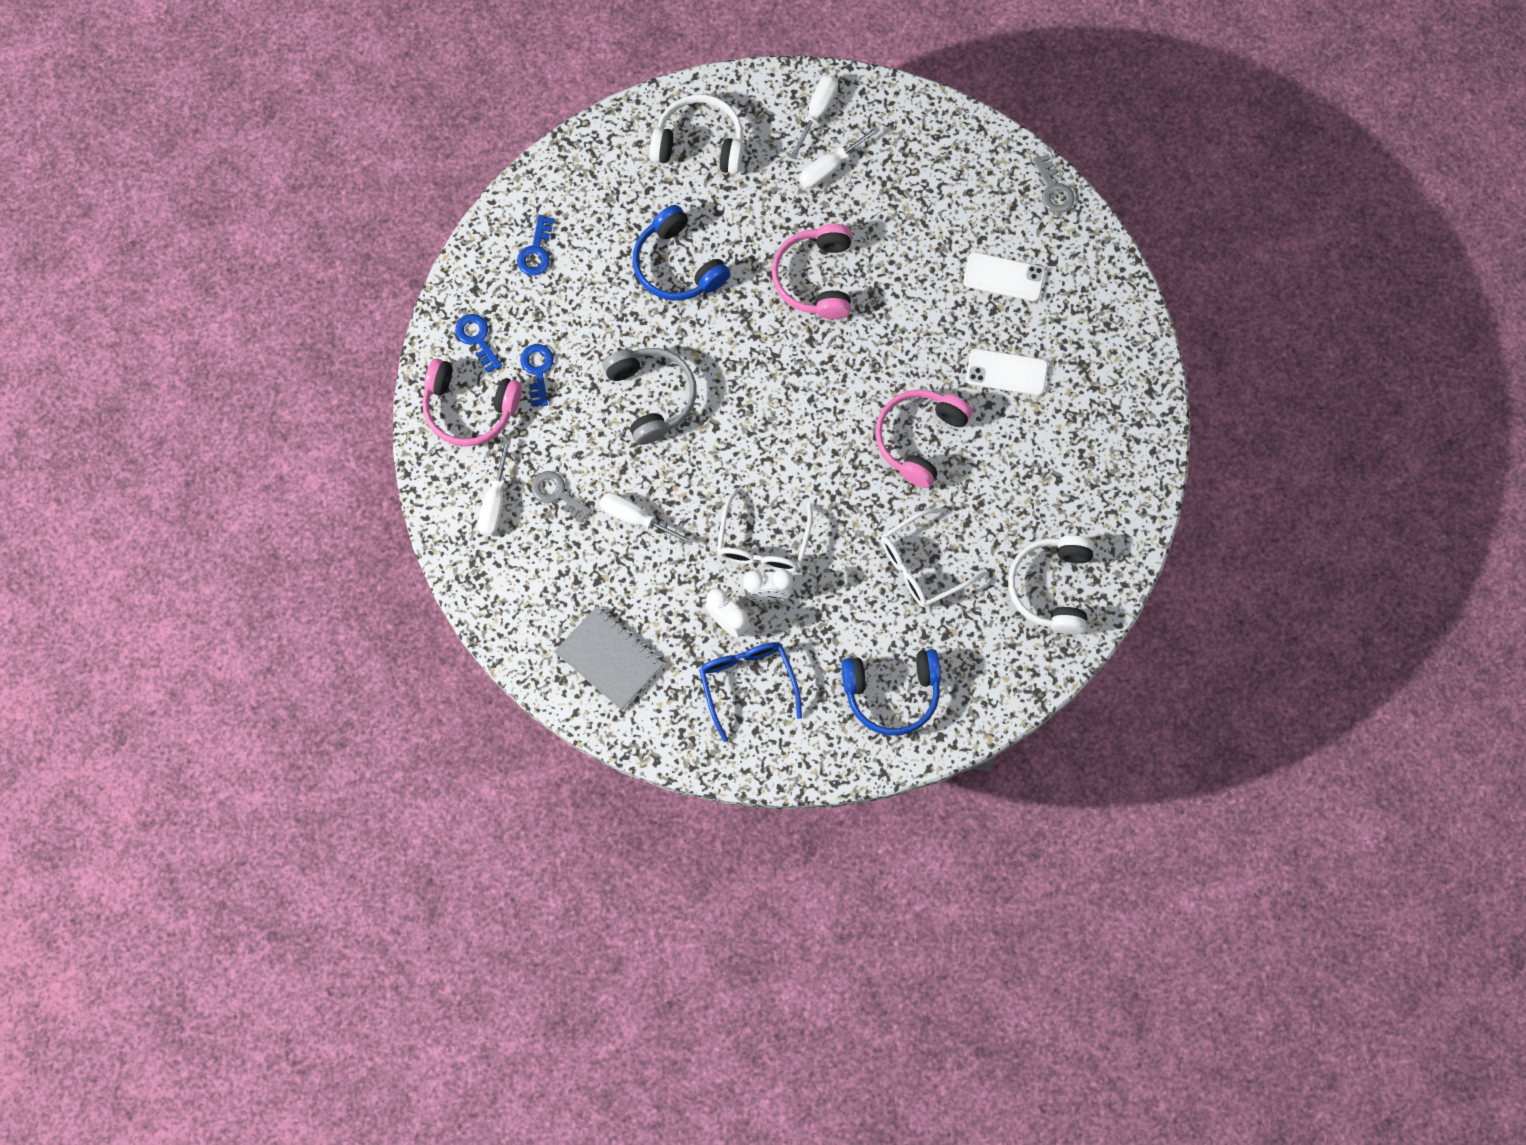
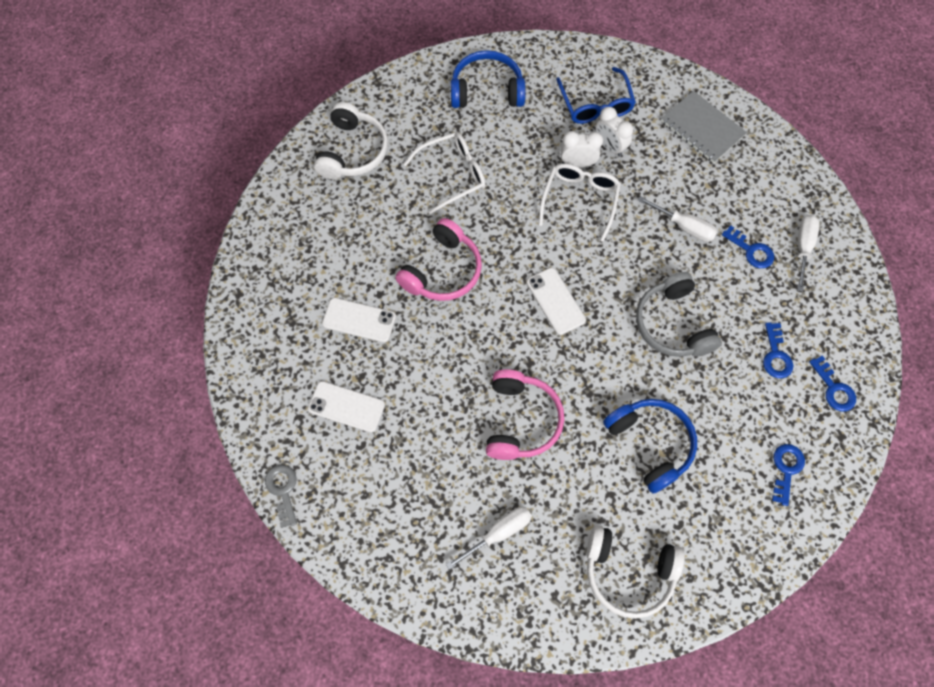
camera: 175 degrees left, 5 degrees down
pink headphones [422,359,522,447] -> none
grey key [531,471,592,523] -> blue key [722,225,774,268]
white screwdriver [790,75,838,159] -> none
none -> white phone [527,268,586,335]

